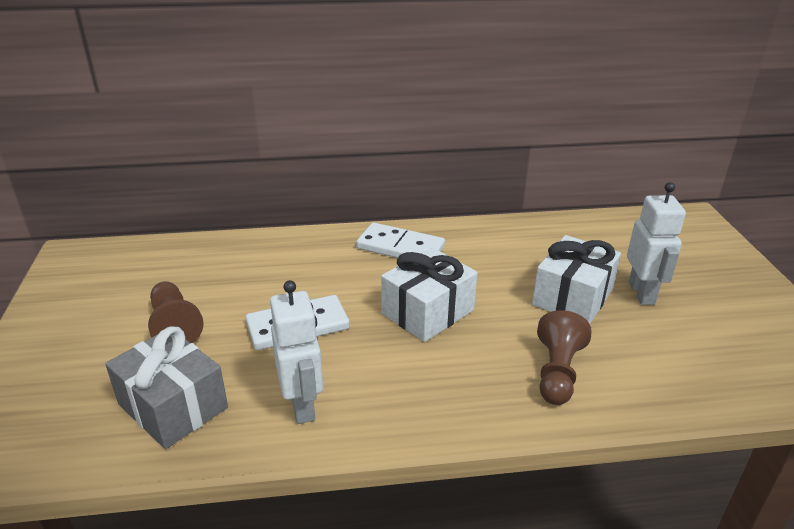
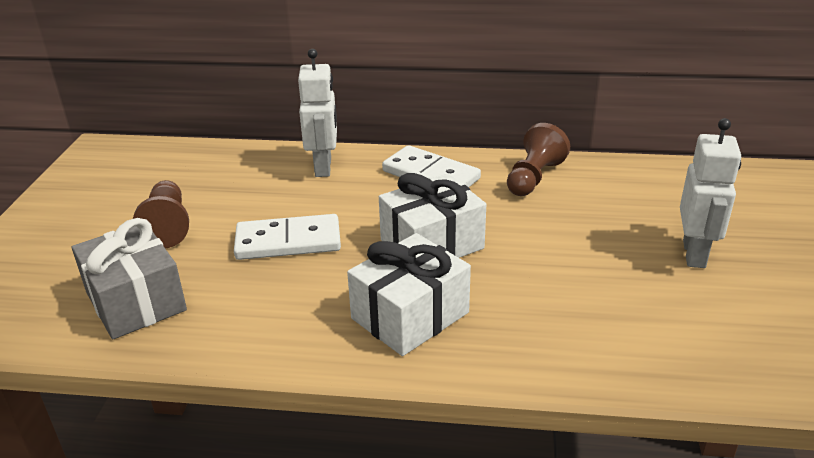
camera: 15 degrees right, 0 degrees up
white robot [270,280,323,424] -> white robot moved to [298,49,337,177]
white gift [532,235,621,324] -> white gift moved to [347,233,471,356]
brown pawn [537,310,592,405] -> brown pawn moved to [507,123,570,196]

